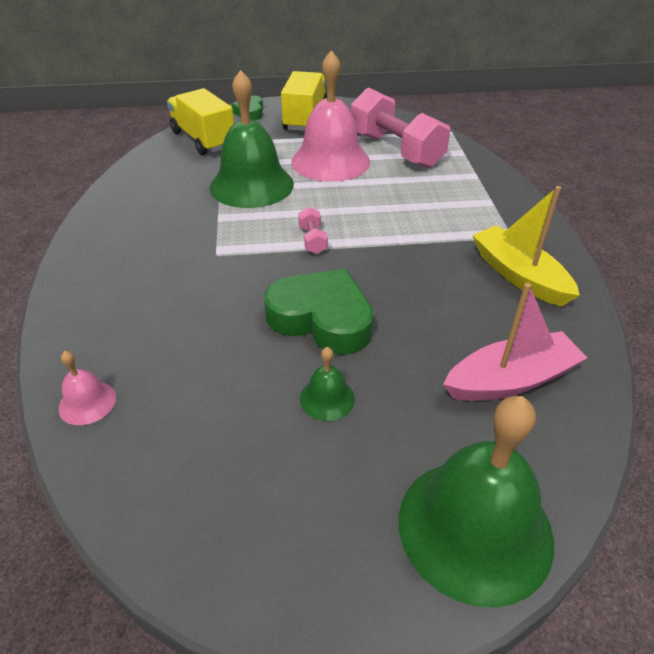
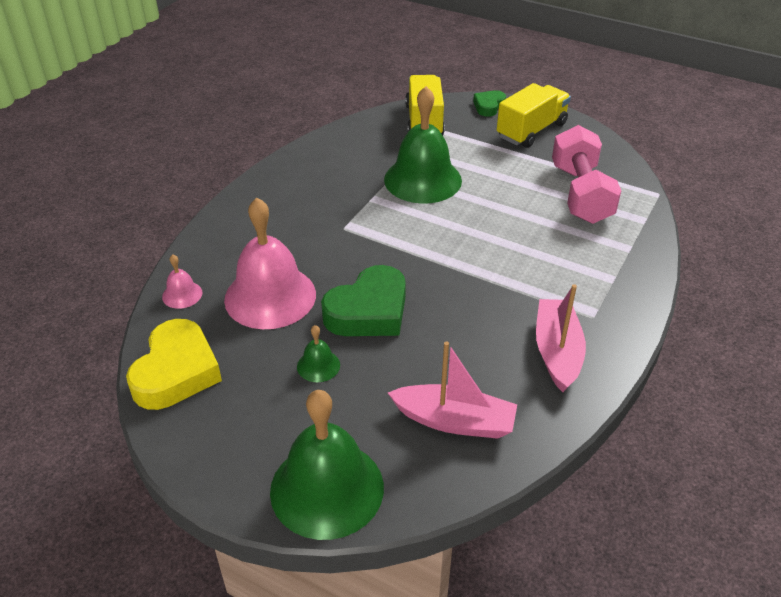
camera: 35 degrees right, 0 degrees up
green heart [264,269,374,355] -> green heart turned 75 degrees clockwise [321,265,406,336]
pink bell [291,50,370,182] -> pink bell moved to [224,198,316,329]
pink dumbbell [298,207,328,254] -> none
yellow boat [472,186,580,306] -> pink boat [536,284,586,392]
none -> yellow heart [126,319,222,410]

